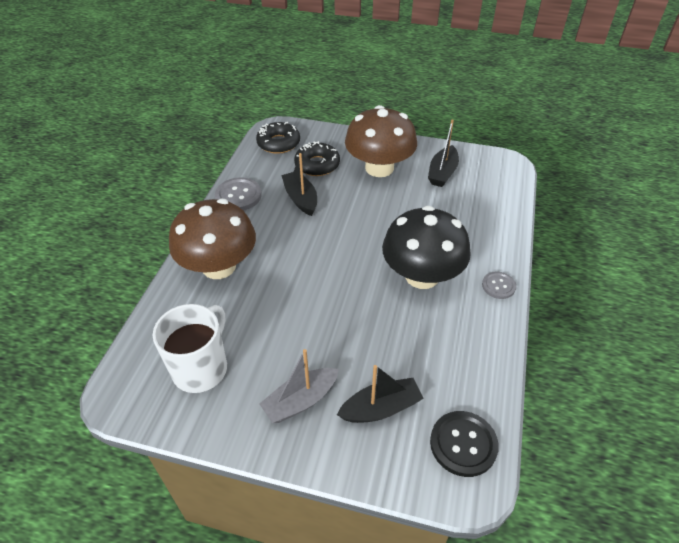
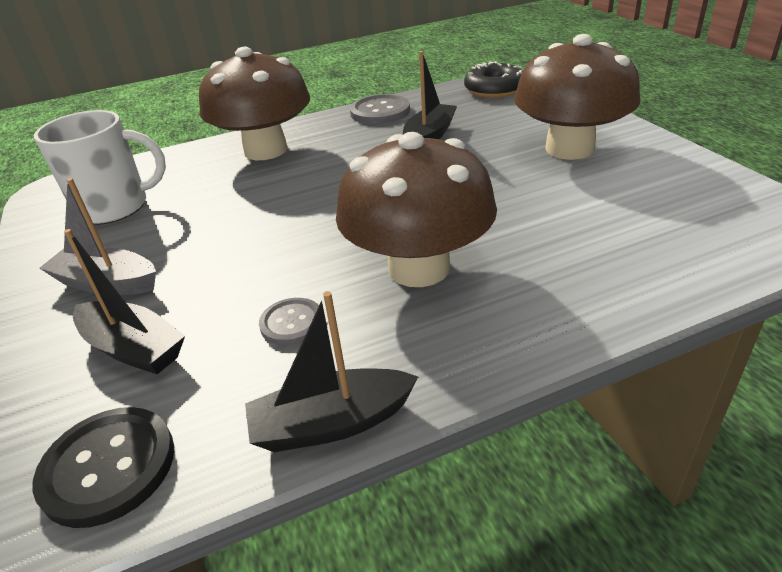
camera: 55 degrees right, 10 degrees down
black donut [294,141,340,176] -> none
black mushroom [382,206,471,289] -> brown mushroom [336,132,497,287]
black boat [428,119,459,187] -> black boat moved to [245,291,418,452]
grey button [482,272,516,299] -> grey button moved to [259,298,319,345]

